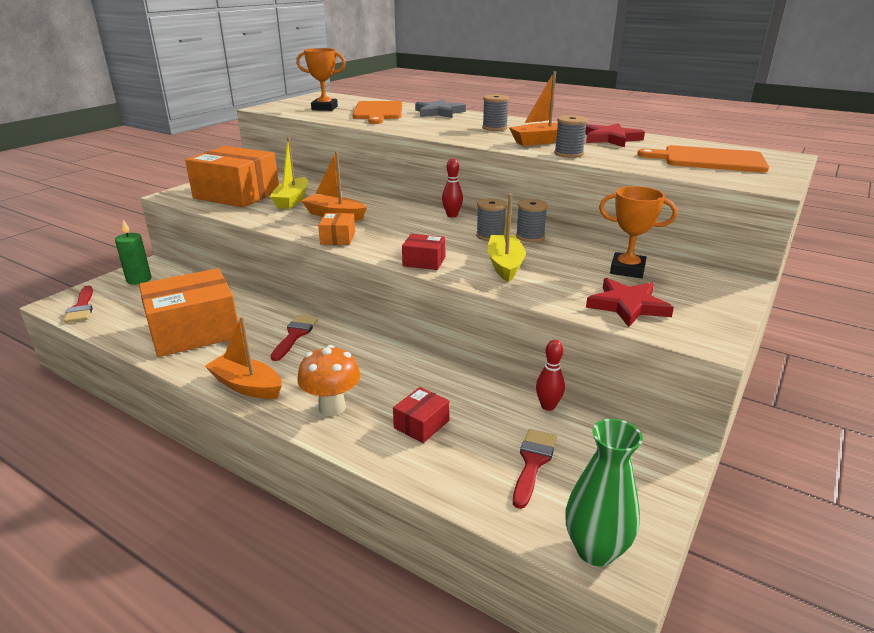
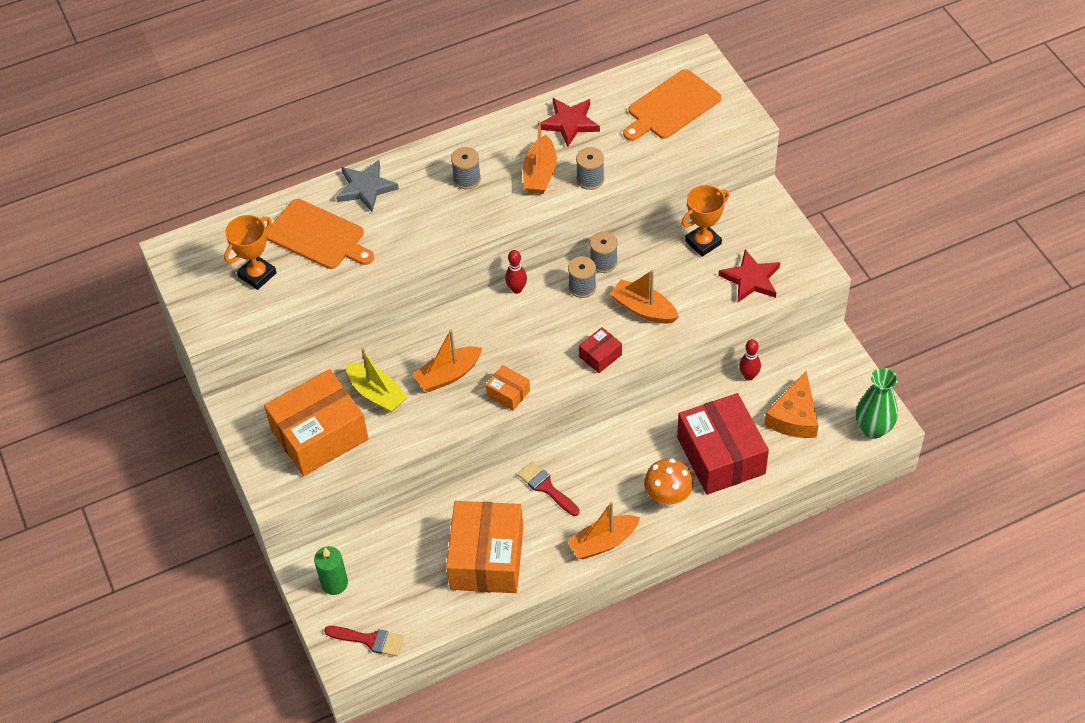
camera: 55 degrees left, 25 degrees up
red box [393,387,449,443] -> red box [677,393,769,495], size x2.26
yellow boat [487,194,526,282] -> orange boat [610,270,679,324]
red brush [513,429,557,509] -> orange cheese [764,371,819,438]

